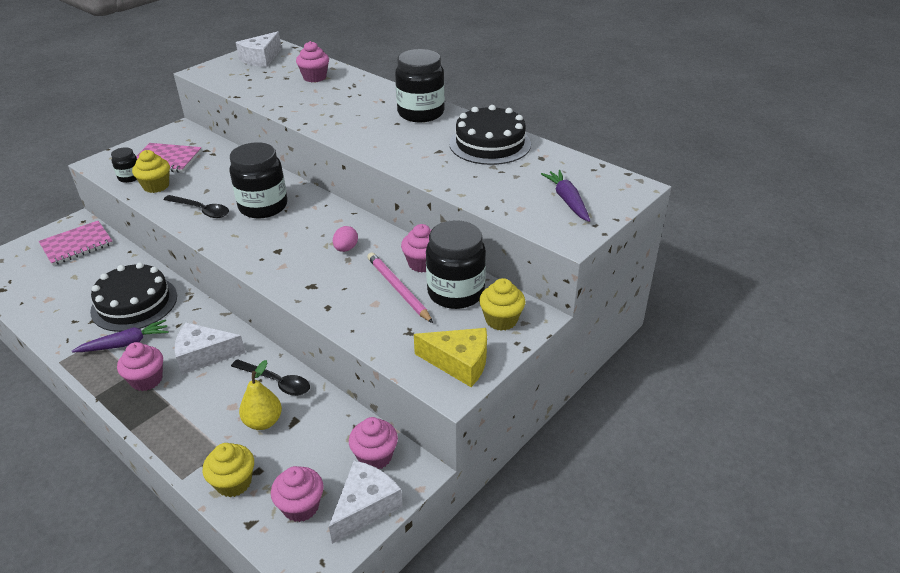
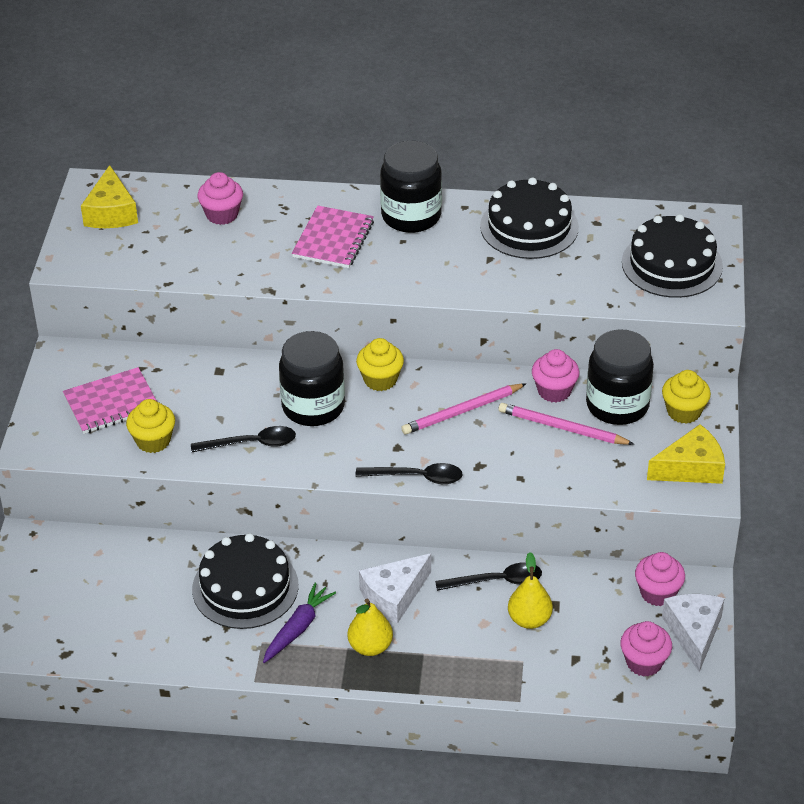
camera: 35 degrees left, 5 degrees up
pink notebook [39,221,113,266] -> pink notebook moved to [292,206,374,268]
black jar [111,147,137,183] -> none
pink cupcake [117,342,163,391] -> yellow pear [348,598,393,656]
yellow cupcake [202,443,254,497] -> yellow cupcake moved to [356,338,404,391]
white cheese [236,31,282,67] -> yellow cheese [81,165,138,228]
pink egg [333,226,358,252] -> pink pencil [401,383,527,434]
purple carrot [541,170,590,222] -> black cake [622,214,723,298]
none -> black spoon [355,463,463,484]

